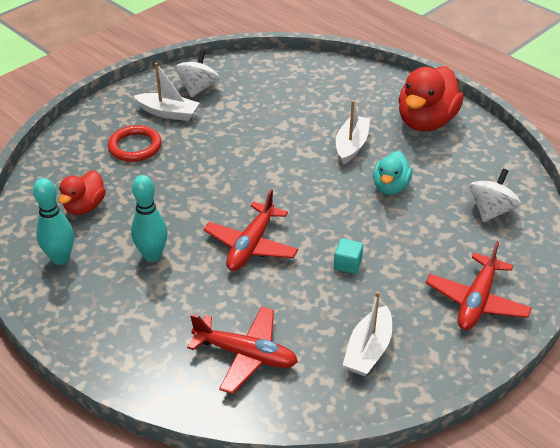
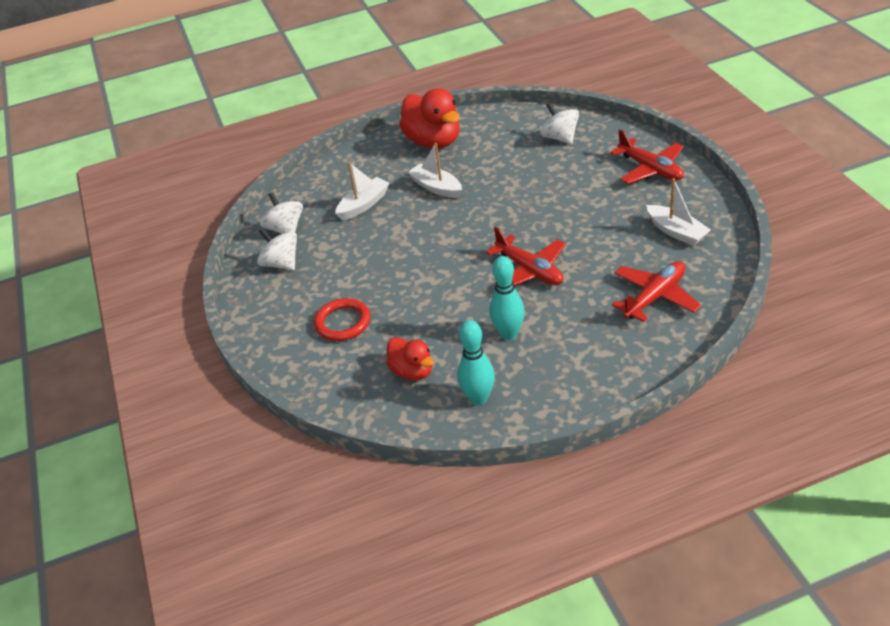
camera: 60 degrees left, 0 degrees up
white boat [134,63,200,121] -> white boat moved to [335,162,390,220]
turquoise cube [334,238,363,274] -> none
turquoise duck [373,151,413,195] -> none
none -> white spinning top [260,192,303,234]

